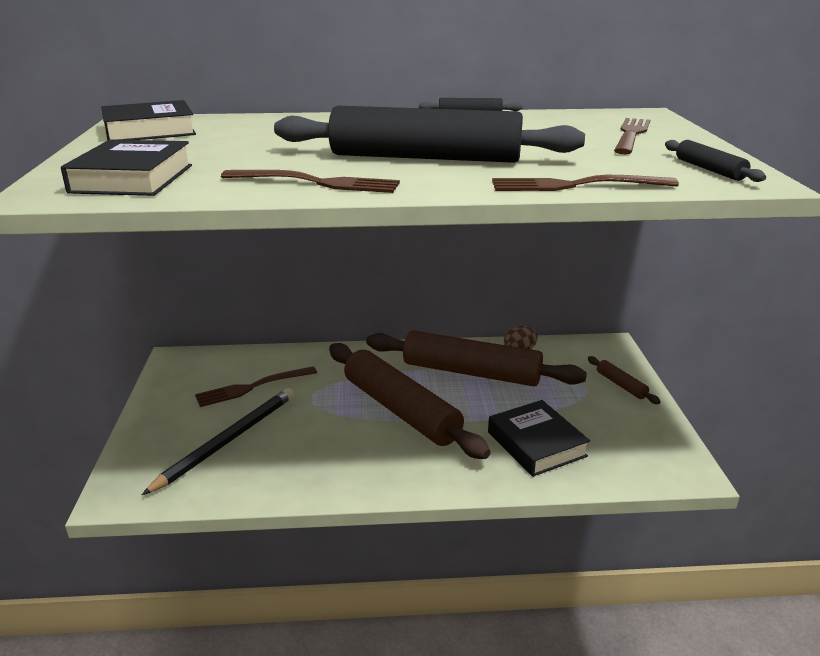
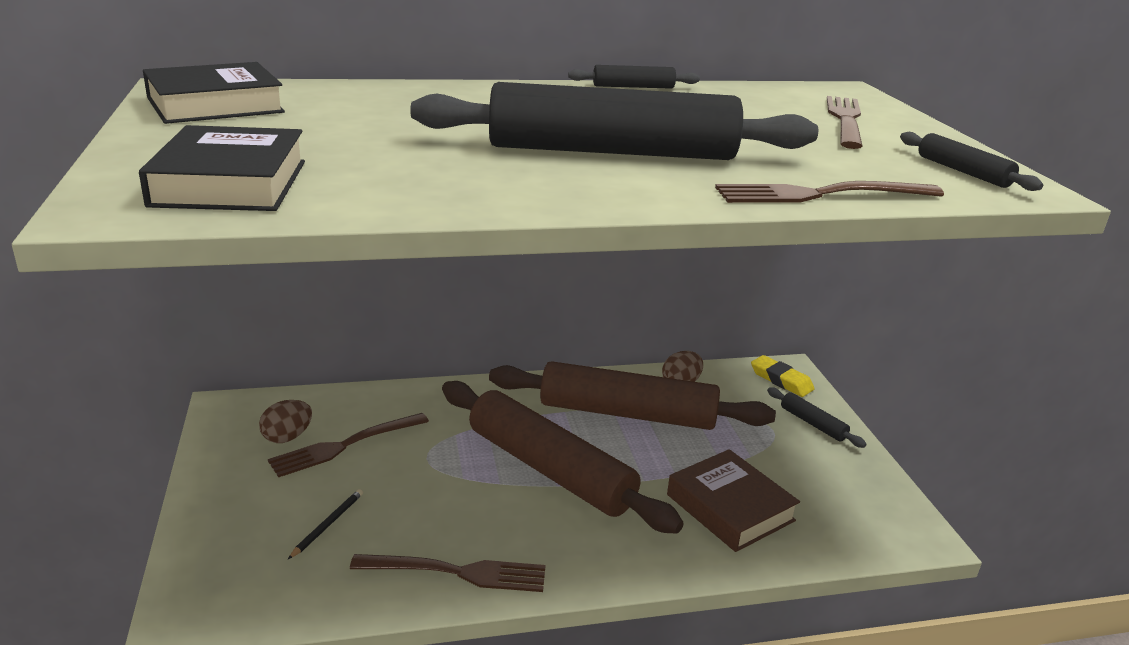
camera: 10 degrees left, 0 degrees up
black pencil [142,388,294,495] -> black pencil [288,489,363,559], size x0.43
brown fork [221,170,400,193] -> brown fork moved to [350,554,546,592]
black book [488,400,590,477] -> brown book [667,449,800,552]
brown rolling pin [588,356,661,404] -> black rolling pin [767,388,867,448]
none -> brown egg [259,400,312,443]
none -> yellow eraser [751,355,815,397]

